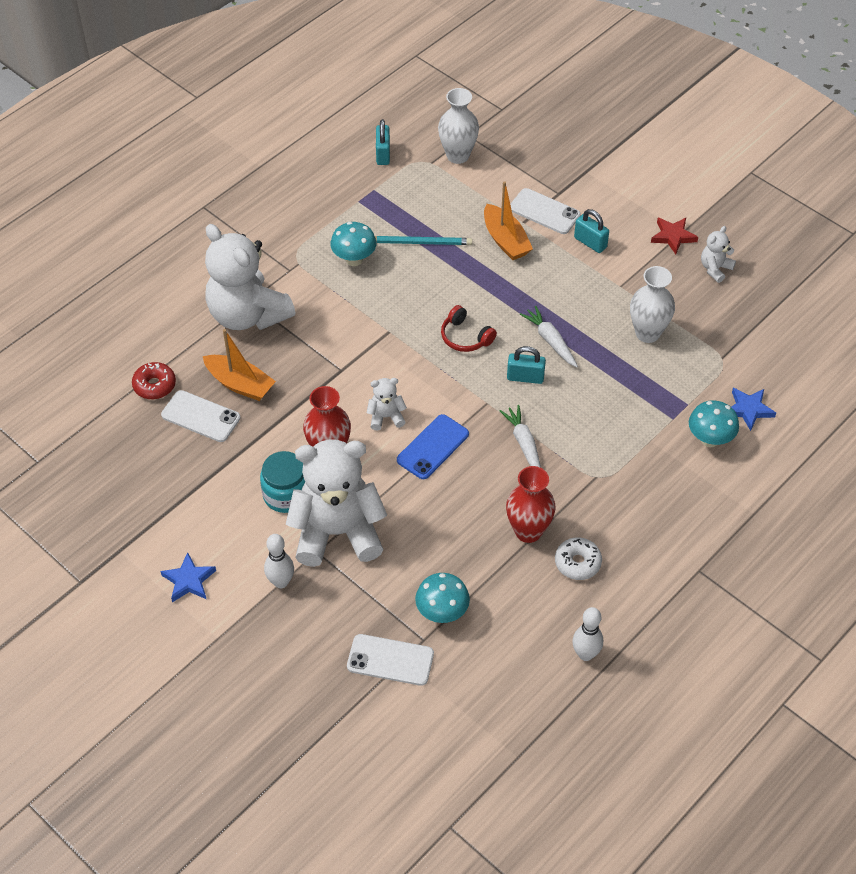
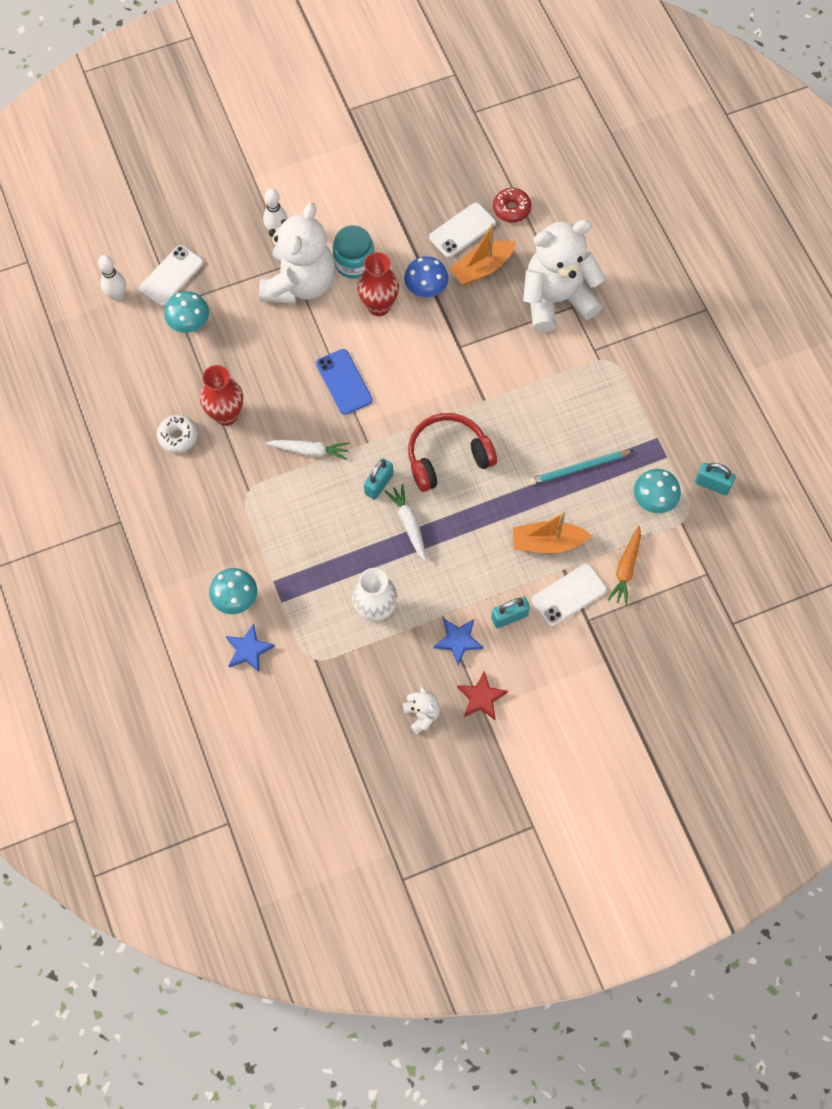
camera: 115 degrees right, 15 degrees up
blue star [160,552,216,602] -> blue star moved to [434,619,484,666]
turquoise mushroom [330,222,376,266] -> turquoise mushroom moved to [634,469,681,513]
white teddy bear [367,378,407,431] -> none
turquoise pencil [375,236,472,245] -> turquoise pencil turned 45 degrees clockwise [529,450,634,485]
white vase [438,88,479,164] -> none
red headphones [441,305,497,352] -> red headphones [408,413,497,492], size x1.67
white carrot [520,306,578,367] -> white carrot turned 105 degrees counterclockwise [385,484,427,561]
white bowling pin [572,607,603,661] -> white bowling pin moved to [98,255,126,301]
none -> blue mushroom [404,256,449,298]
none -> orange carrot [608,526,641,606]

